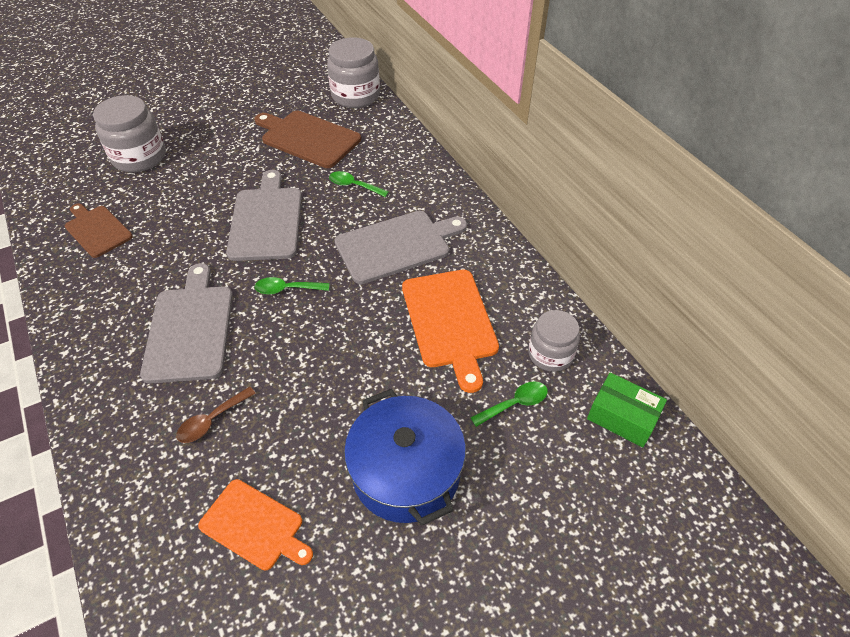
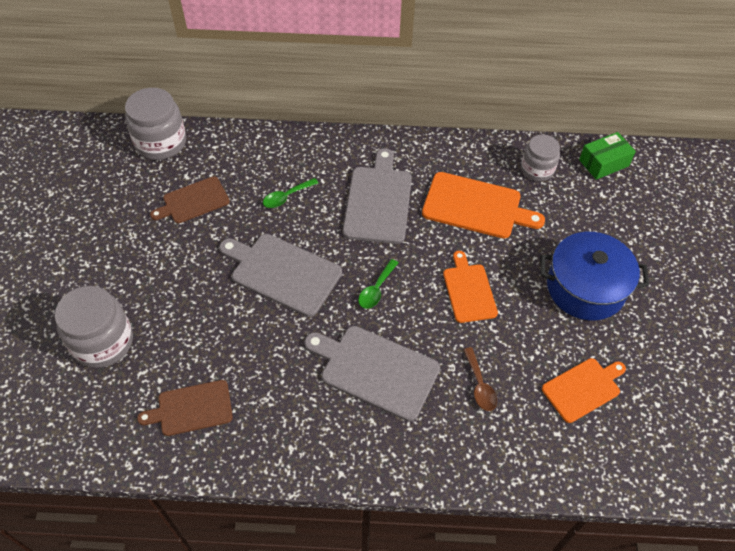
camera: 60 degrees left, 5 degrees up
brown cutting board [254,111,361,168] -> brown cutting board [150,176,230,223], size x0.65
green spoon [470,381,548,427] -> none
none -> orange cutting board [443,251,498,323]

